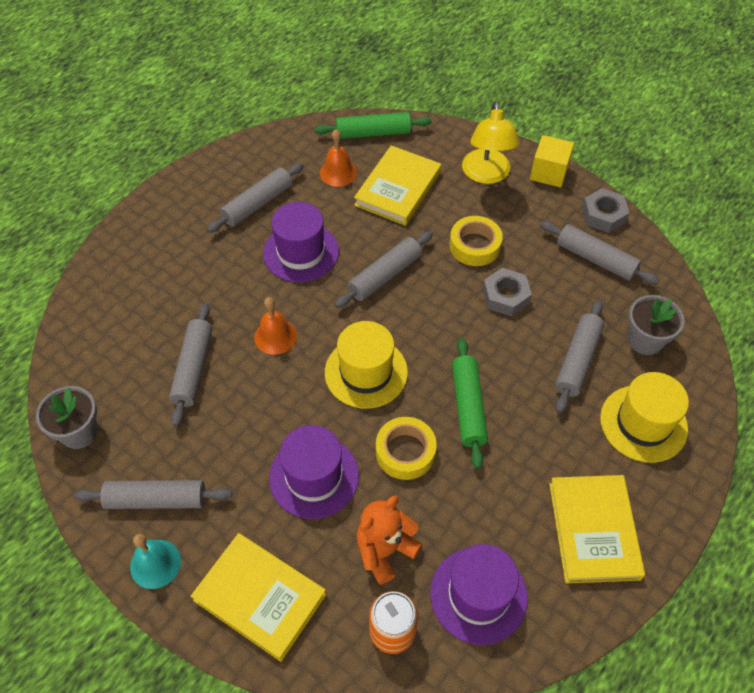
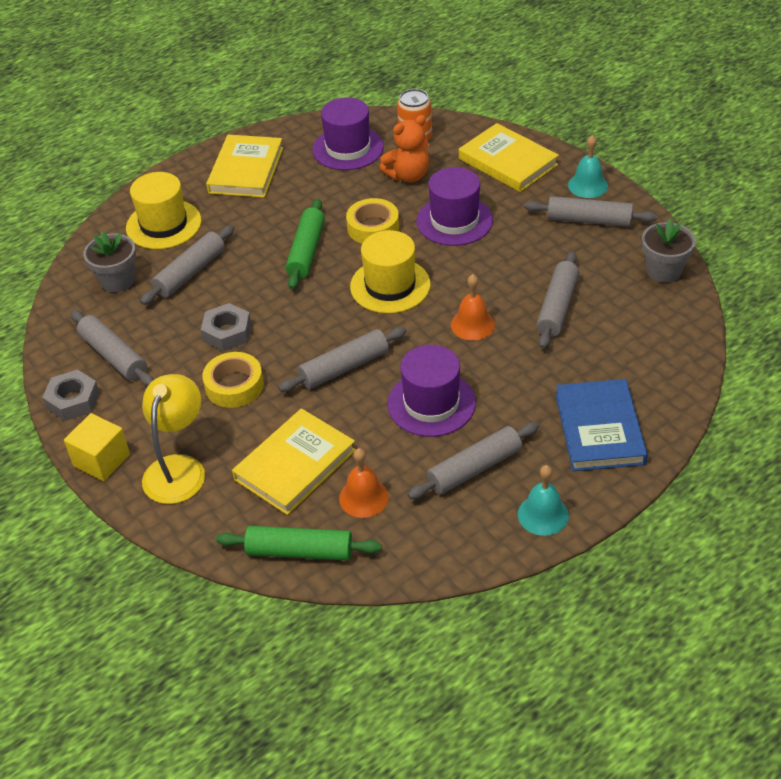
camera: 165 degrees left, 10 degrees down
none -> turquoise bell [518,465,569,536]
none -> blue book [555,379,648,471]

